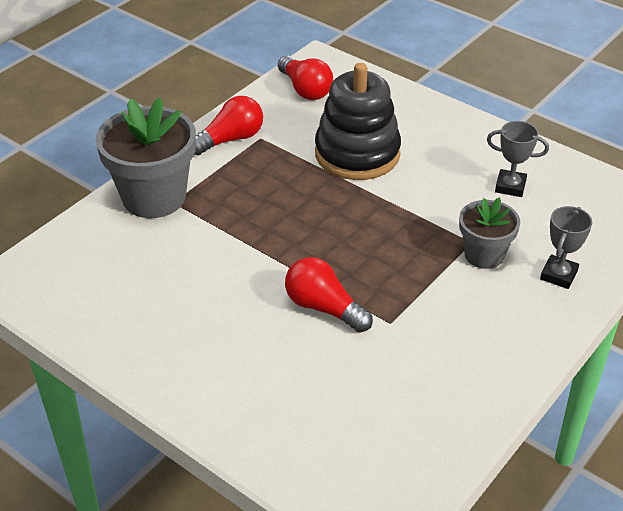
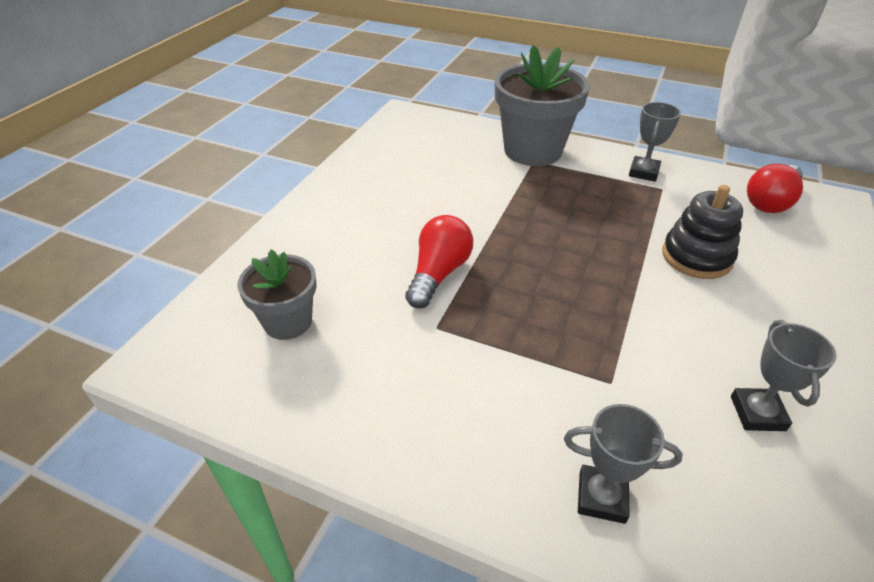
camera: 75 degrees right, 0 degrees up
red light bulb [194,96,263,155] -> grey trophy [629,102,681,182]
black stacking toy [315,63,401,180] -> black stacking toy [662,185,743,279], size x0.66
grey flower pot [459,197,520,269] -> grey flower pot moved to [238,249,317,340]

